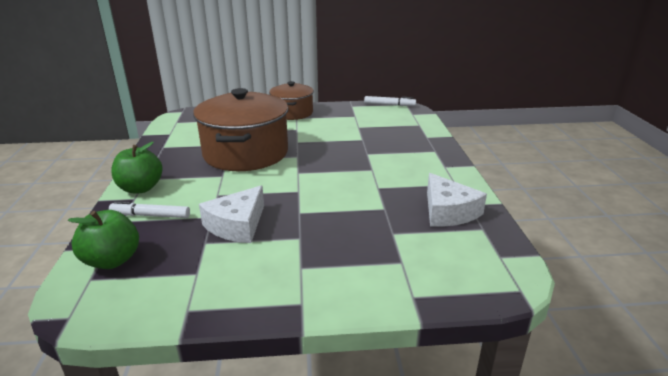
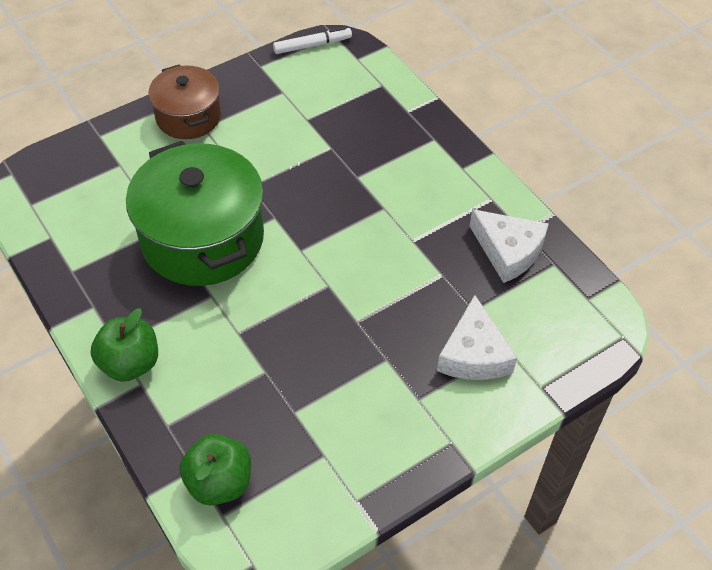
camera: 30 degrees left, 25 degrees up
white marker [109,201,190,218] -> none
brown pot [193,88,288,171] -> green pot [126,141,264,286]
white cheese [199,185,264,243] -> white cheese moved to [437,295,517,380]

